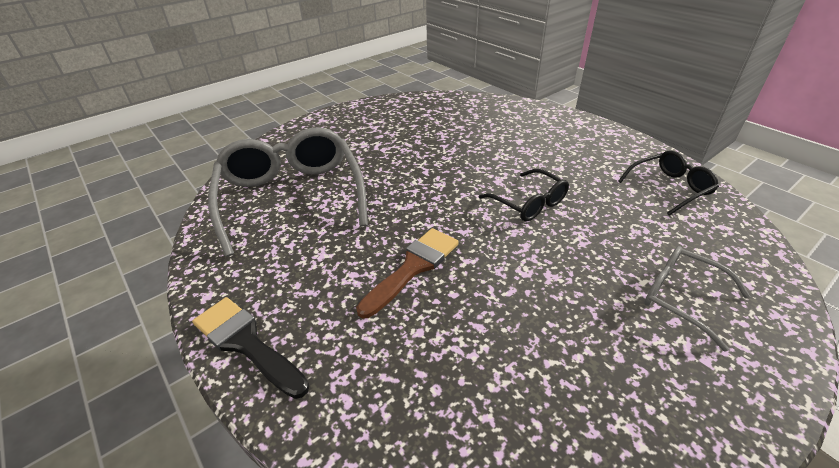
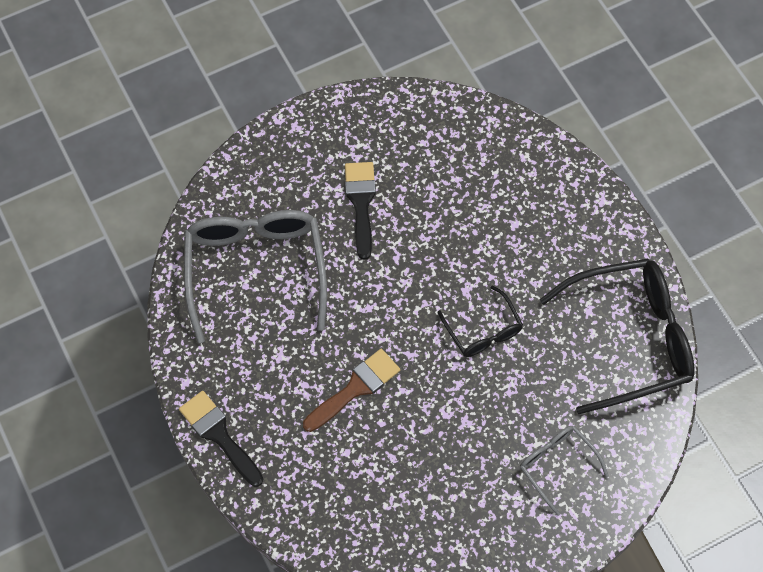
camera: 10 degrees right, 25 degrees up
black glasses [618,150,719,216] -> black glasses [540,259,695,414], size x1.97
none -> black brush [345,162,376,260]

